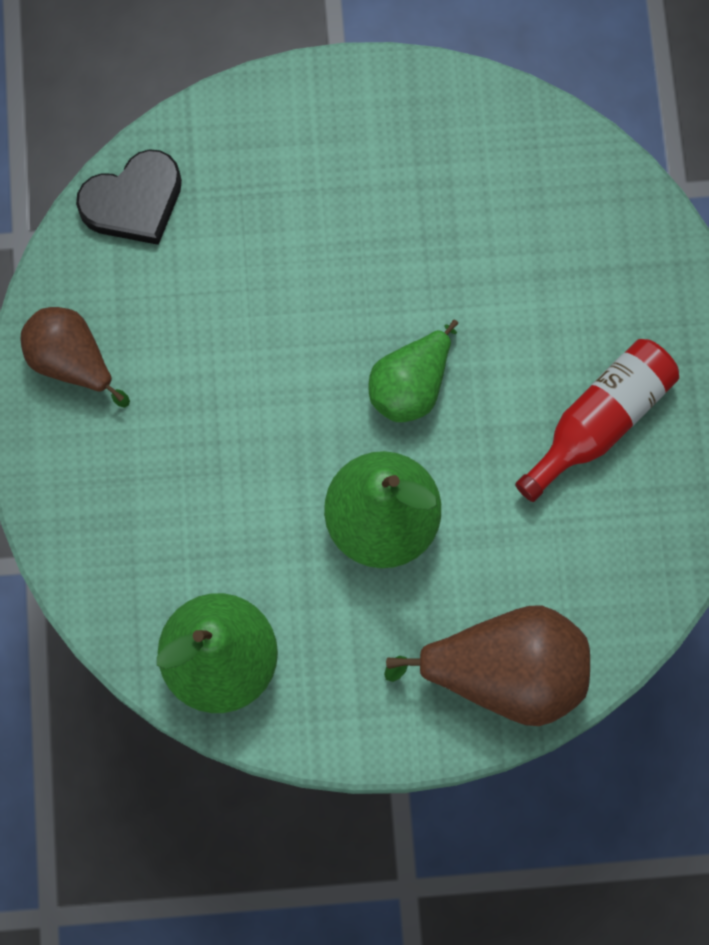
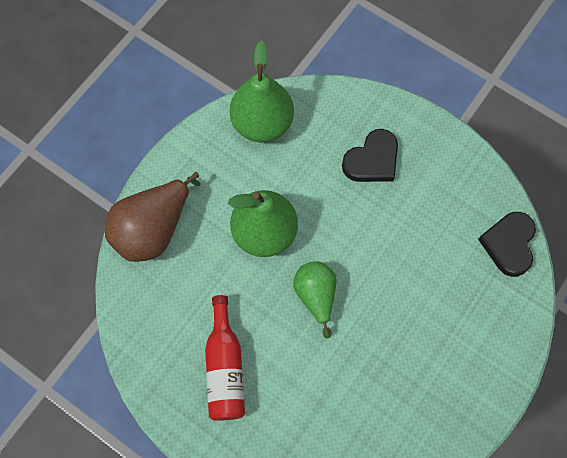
camera: 130 degrees right, 5 degrees down
brown pear [21,307,130,408] -> none
none -> black heart [342,129,398,182]

